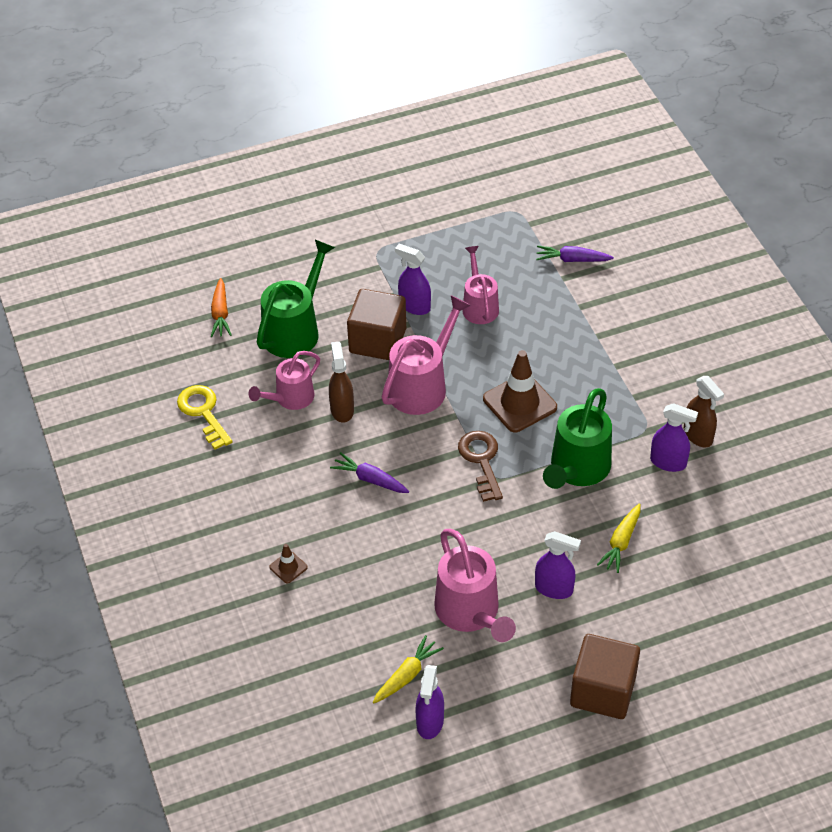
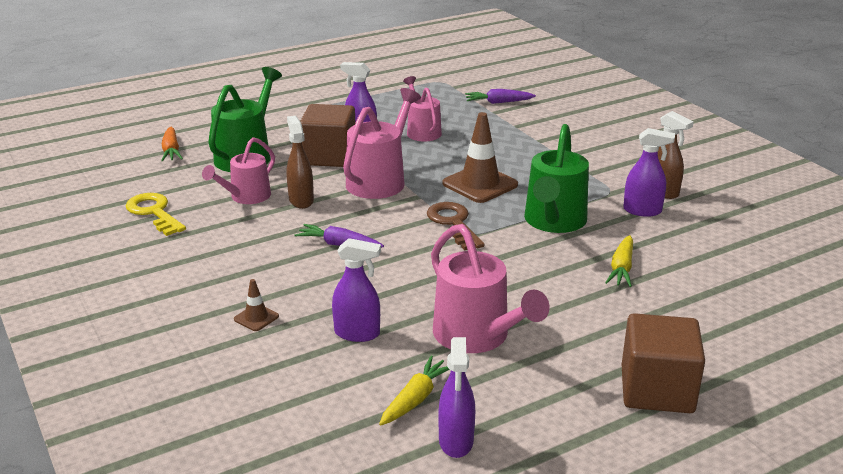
camera: 10 degrees left, 20 degrees down
purple spray bottle [535,531,581,599] -> purple spray bottle moved to [332,238,381,342]

